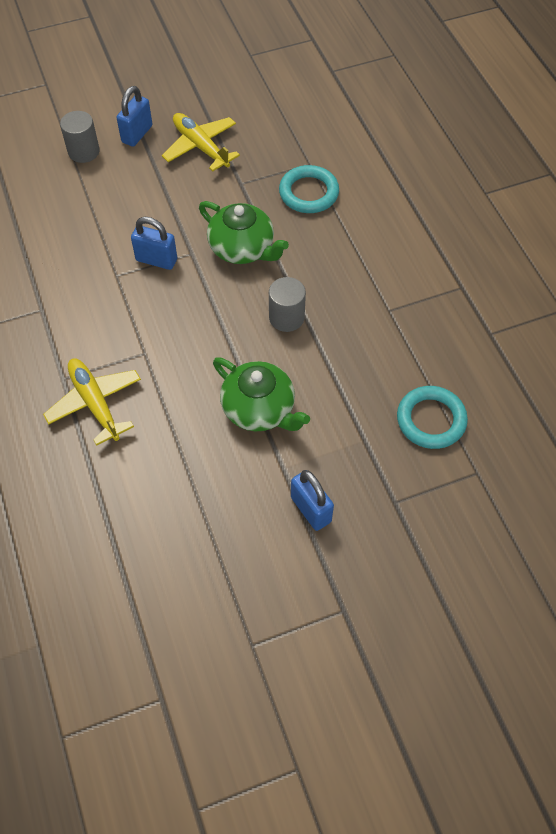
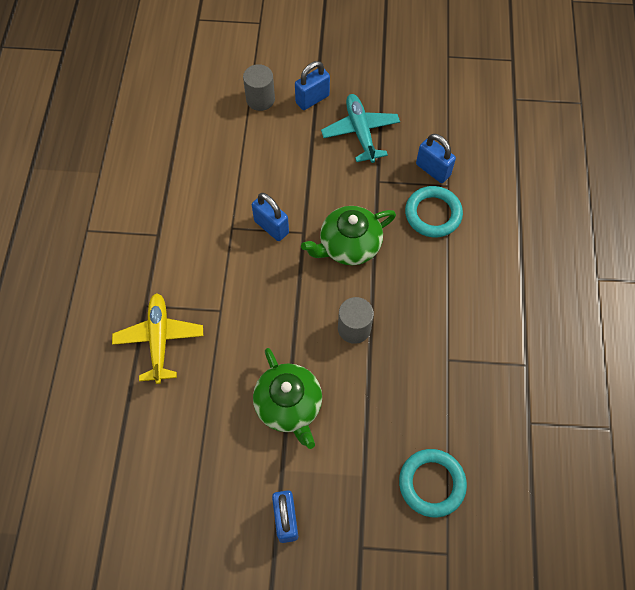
camera: 25 degrees right, 5 degrees up
yellow plane [162,113,240,172] -> turquoise plane [321,94,400,163]
green teapot [199,201,289,264] -> green teapot turned 90 degrees clockwise [301,206,396,265]
none -> blue padlock [416,134,456,183]

